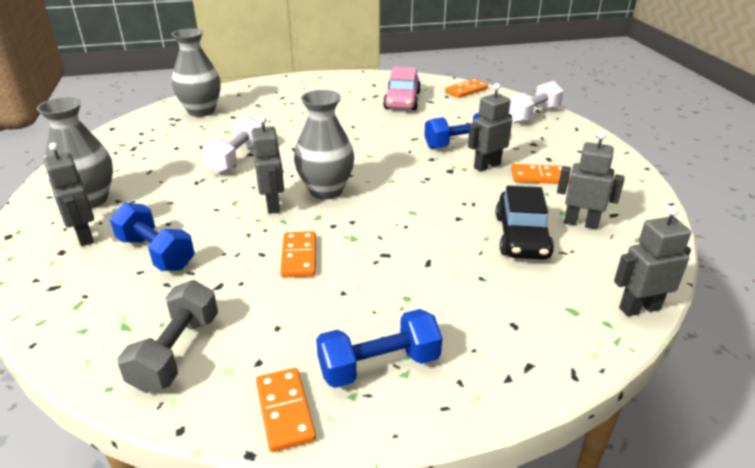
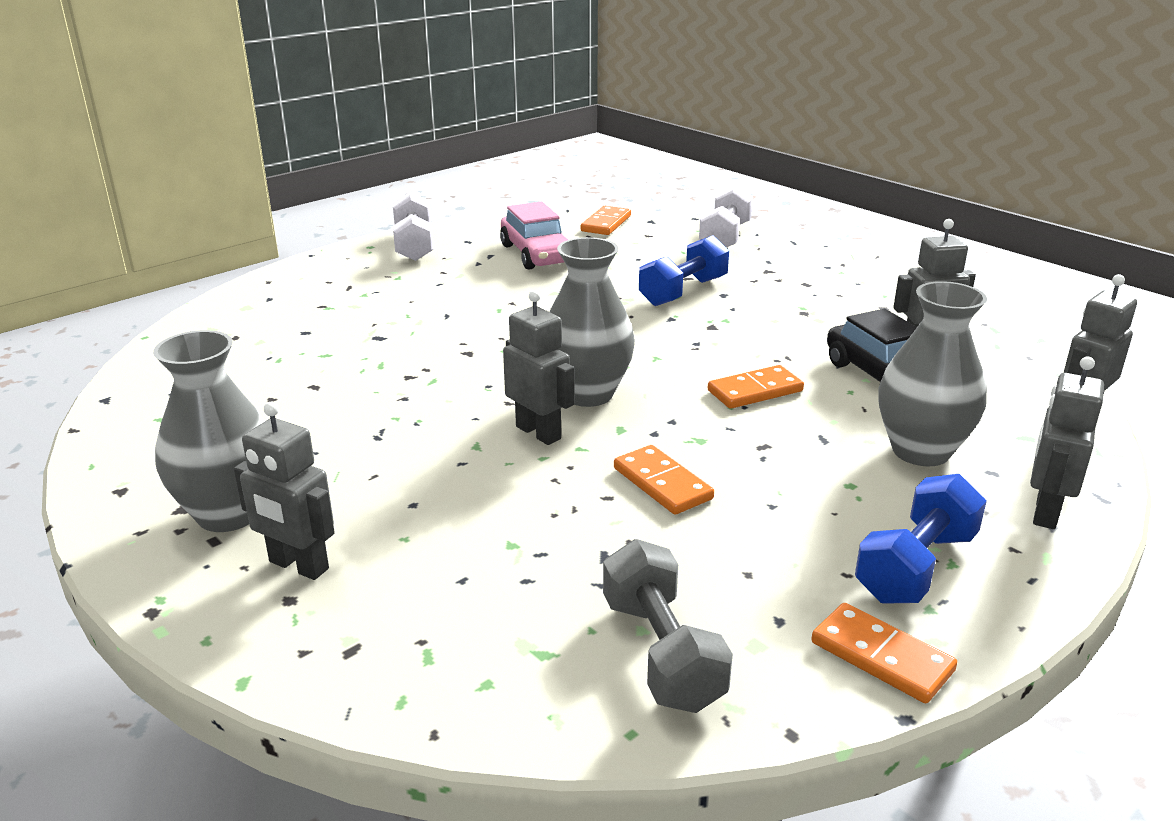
camera: 30 degrees left, 5 degrees down
blue dumbbell [110,203,195,271] -> none
grey vase [171,29,221,117] -> grey vase moved to [878,281,987,466]
white dumbbell [202,115,262,174] -> white dumbbell moved to [393,192,434,261]
grey robot [468,83,512,172] -> grey robot moved to [1030,357,1104,529]
orange domino [511,164,570,184] -> orange domino moved to [708,365,804,409]

